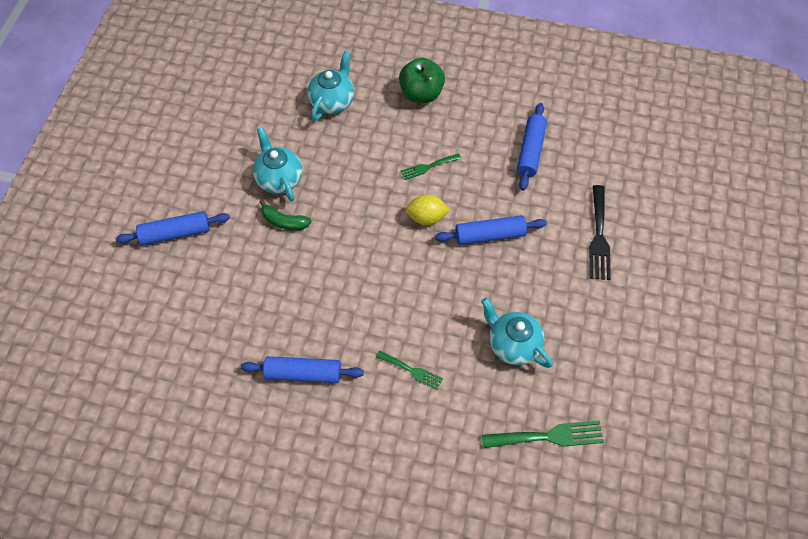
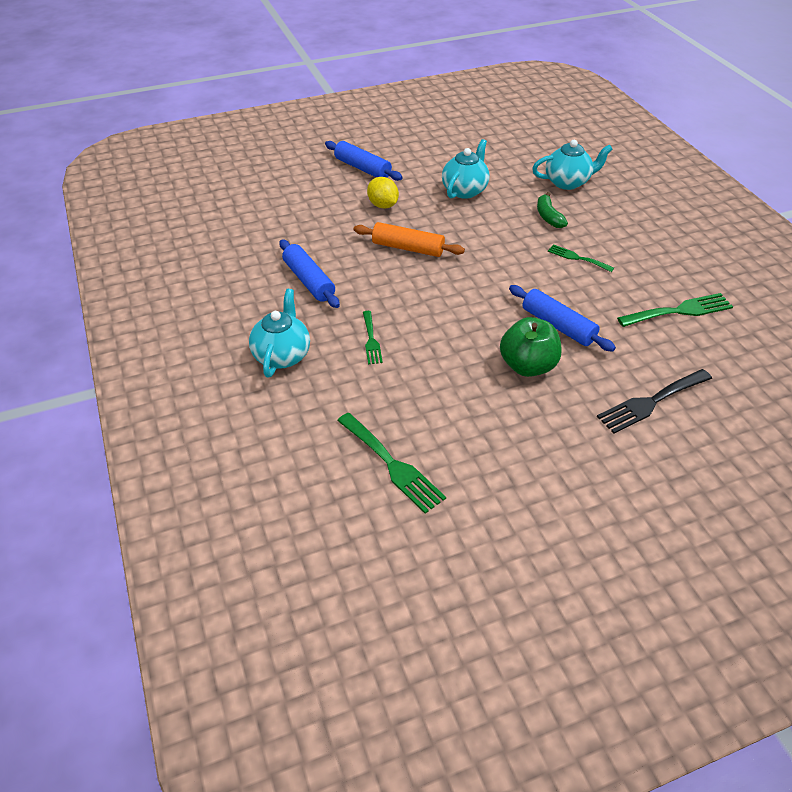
camera: 55 degrees right, 15 degrees down
green banana [260,200,311,230] -> green banana moved to [537,192,568,228]
green apple [399,58,445,103] -> green apple moved to [500,317,562,377]
yellow lemon [406,194,450,225] -> yellow lemon moved to [367,177,399,209]
turquoise teapot [481,298,553,368] -> turquoise teapot moved to [249,289,310,377]
blue rolling pin [517,103,547,190] -> green fork [617,293,733,327]
none -> orange rolling pin [354,222,465,257]

